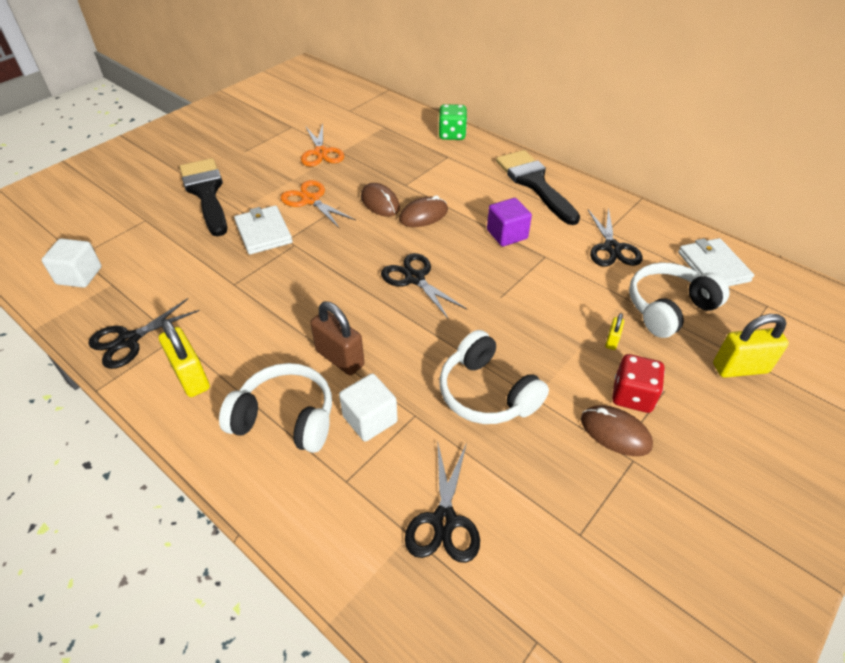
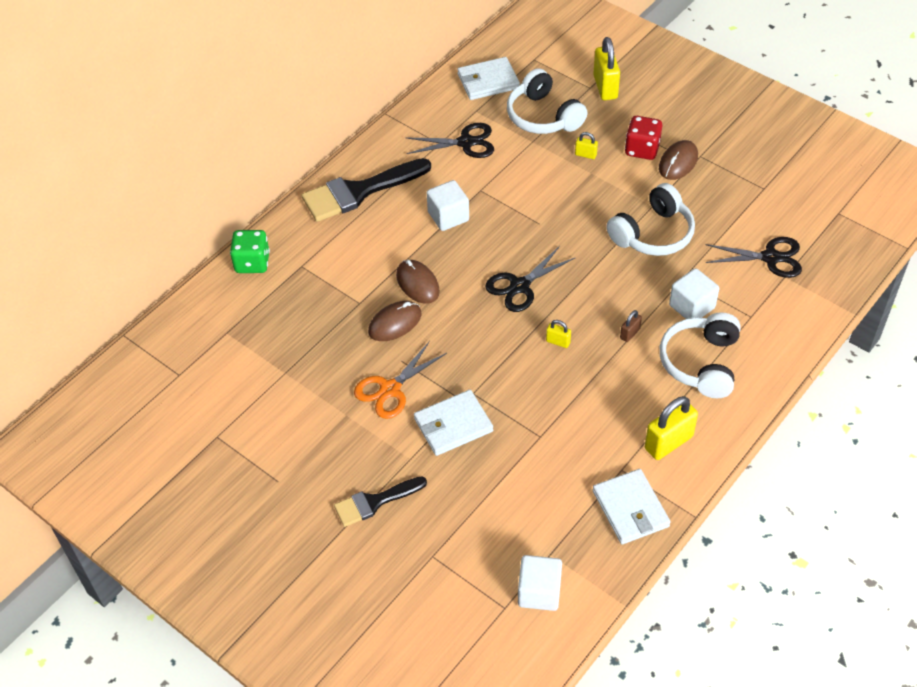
camera: 90 degrees left, 5 degrees up
black scissors [89,298,200,369] -> white wallet [593,469,671,544]
black brush [180,158,227,236] -> black brush [334,476,427,527], size x0.60
orange scissors [301,124,344,167] -> none
brown padlock [310,302,364,375] -> brown padlock [620,310,642,342], size x0.49
purple cube [487,198,532,246] -> white cube [426,180,469,231]
none -> yellow padlock [546,320,571,348]

